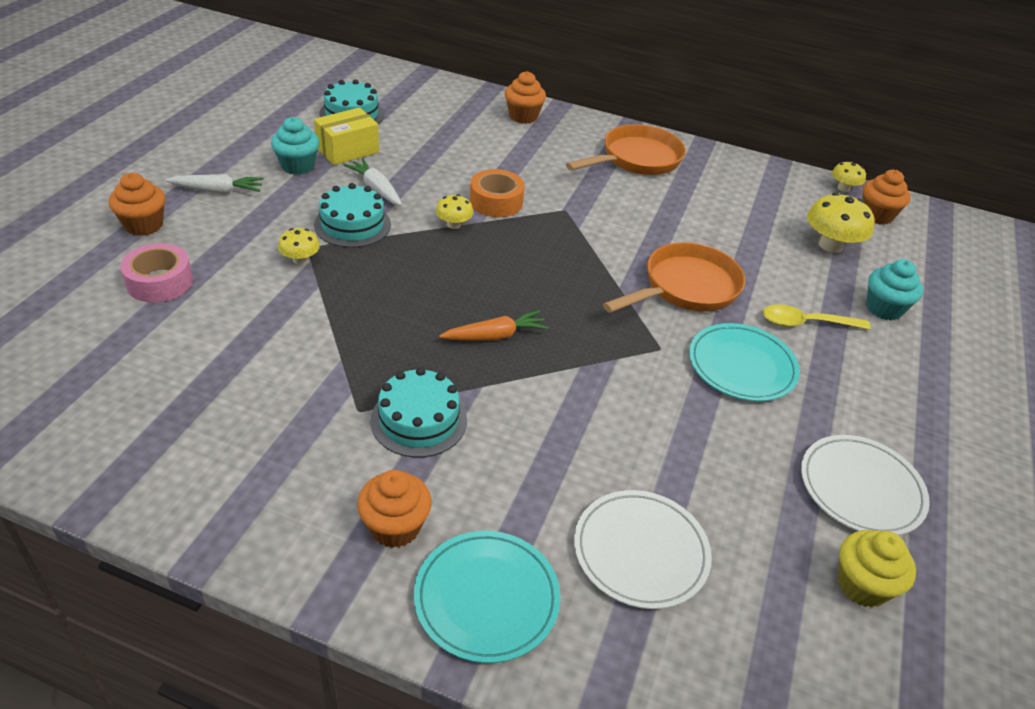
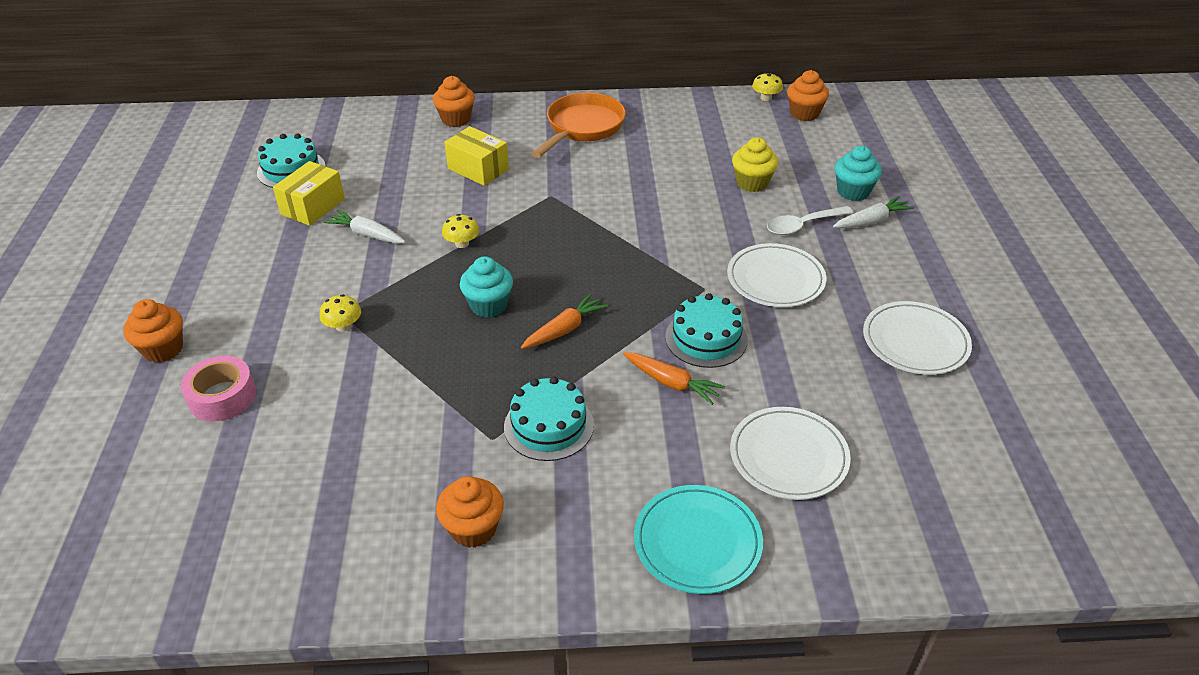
camera: 20 degrees left, 0 degrees up
white carrot [165,174,264,193] -> white carrot moved to [833,196,914,228]
turquoise cupcake [271,117,320,175] -> turquoise cupcake moved to [460,256,513,318]
turquoise cake [314,183,391,248] -> turquoise cake moved to [665,293,748,368]
orange cupcake [357,470,431,548] -> orange cupcake moved to [436,476,504,548]
orange tape [470,169,525,217] -> none
orange pan [603,242,745,313] -> none
turquoise plate [689,323,800,401] -> white plate [727,243,827,307]
yellow spoon [763,304,871,330] -> white spoon [767,206,853,235]
yellow mushroom [807,193,875,253] -> none
yellow cupcake [838,530,916,608] -> yellow cupcake moved to [732,137,778,192]
none -> yellow box [444,126,509,186]
none -> orange carrot [623,352,725,405]

